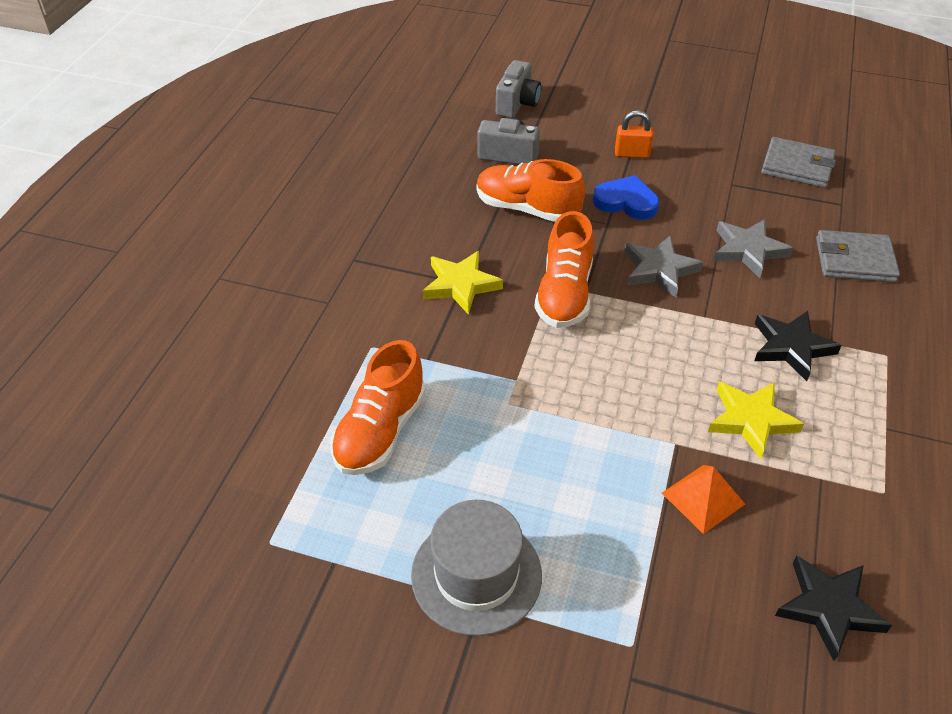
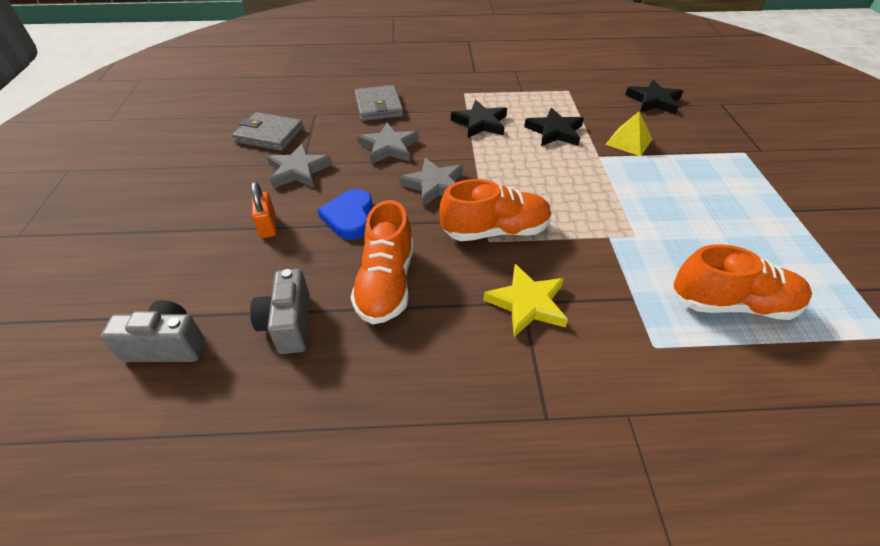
camera: 110 degrees left, 0 degrees up
grey hat [411,500,542,636] -> none
orange pyramid [662,465,745,534] -> yellow pyramid [605,112,653,156]
yellow star [708,382,804,459] -> black star [524,108,584,146]
grey wallet [761,137,836,188] -> grey wallet turned 75 degrees counterclockwise [232,112,303,151]
none -> grey star [266,143,332,188]

